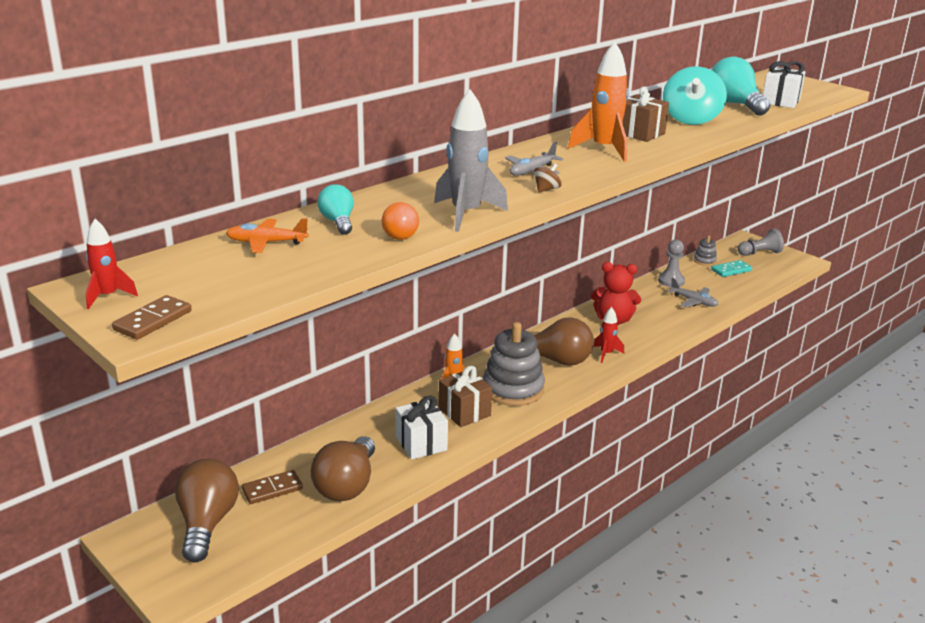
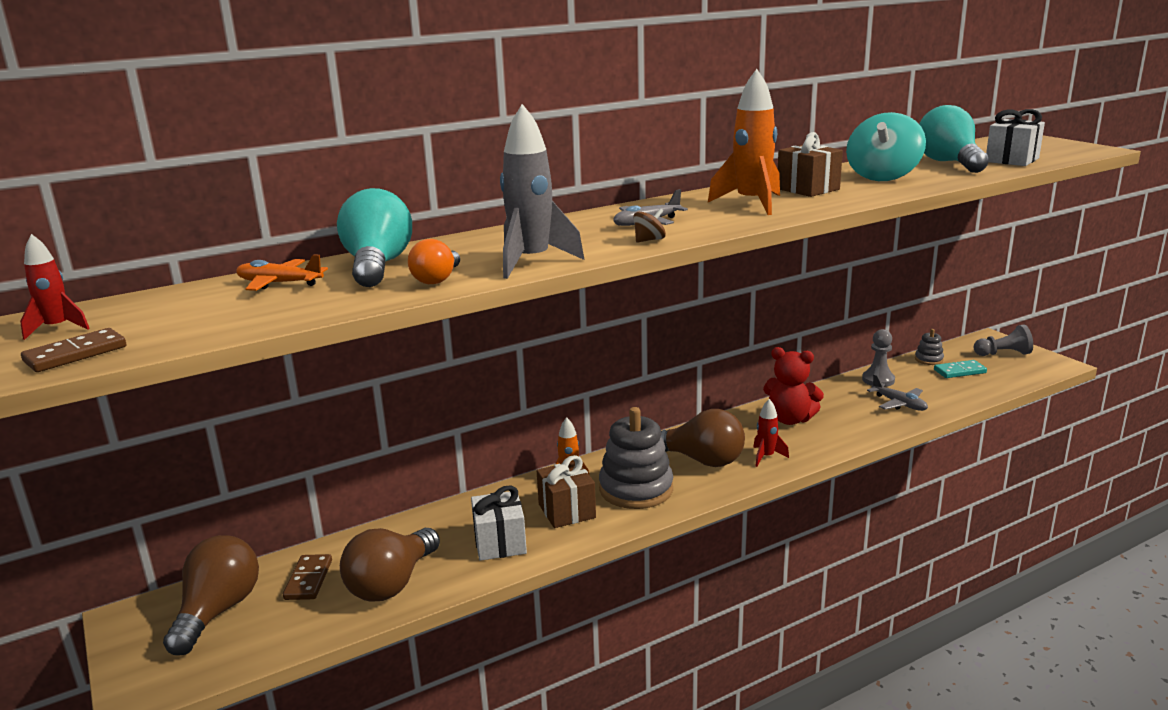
camera: 15 degrees right, 5 degrees down
brown domino [242,470,303,504] -> brown domino turned 75 degrees counterclockwise [283,554,332,600]
turquoise light bulb [317,184,354,235] -> turquoise light bulb [337,188,412,287], size x1.74

